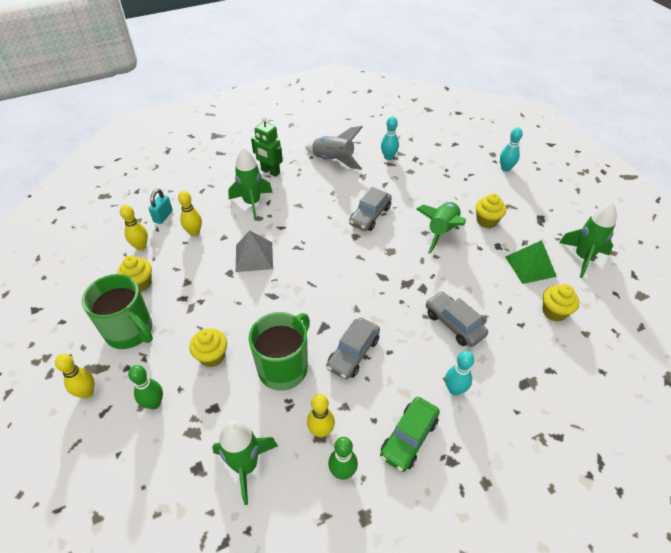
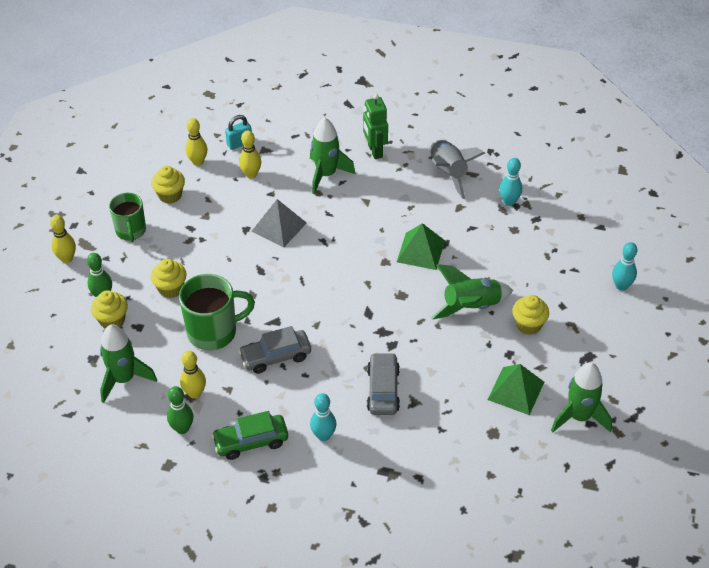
camera: 40 degrees right, 0 degrees up
green mug [82,274,153,349] -> green mug [109,193,146,242], size x0.66
grey car [349,187,392,231] -> green pyramid [397,223,445,270]
yellow cupcake [542,284,579,322] -> yellow cupcake moved to [91,290,128,328]

